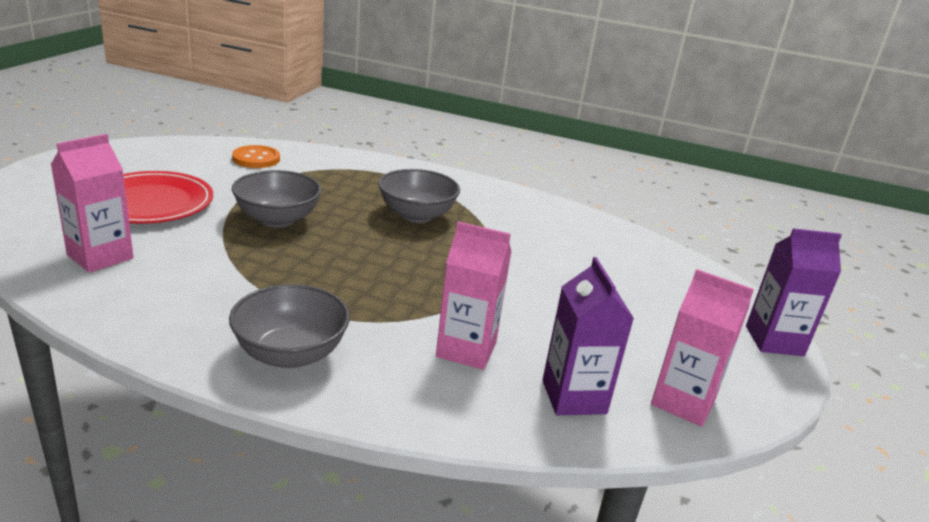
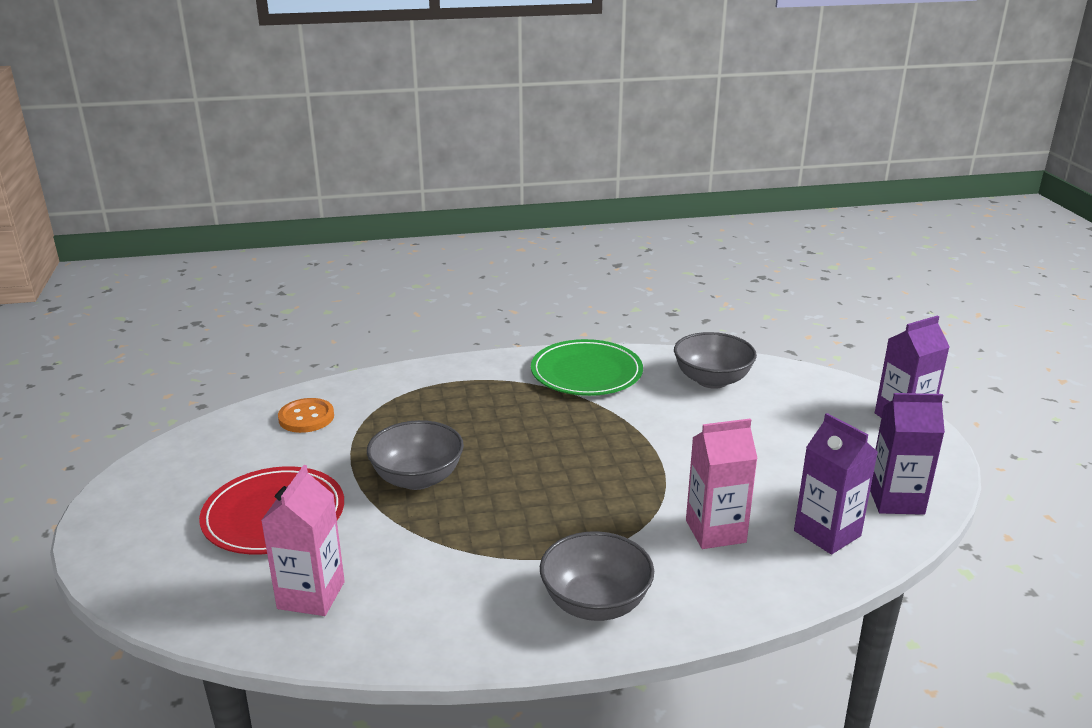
camera: 25 degrees left, 0 degrees up
grey bowl [378,169,460,223] -> grey bowl moved to [674,332,757,389]
pink carton [651,269,754,427] -> purple carton [870,393,945,515]
none -> green plate [531,339,643,396]

